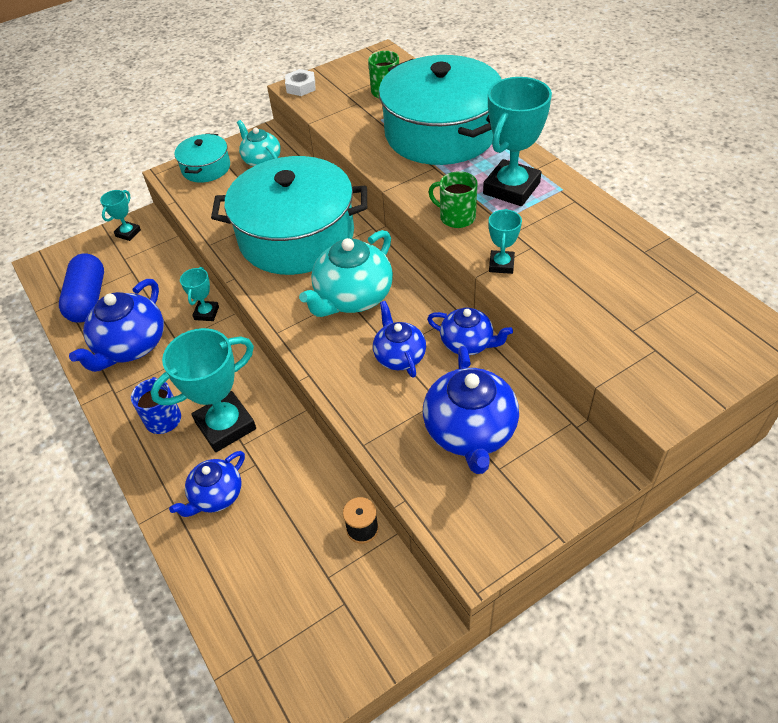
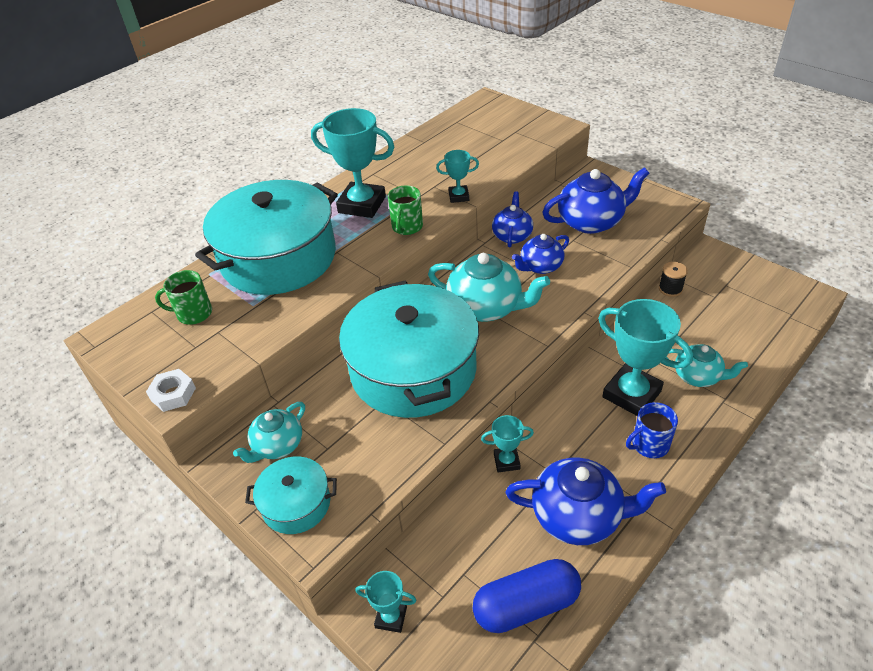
camera: 105 degrees left, 5 degrees down
blue teapot [169,451,245,517] -> turquoise teapot [666,344,748,387]

